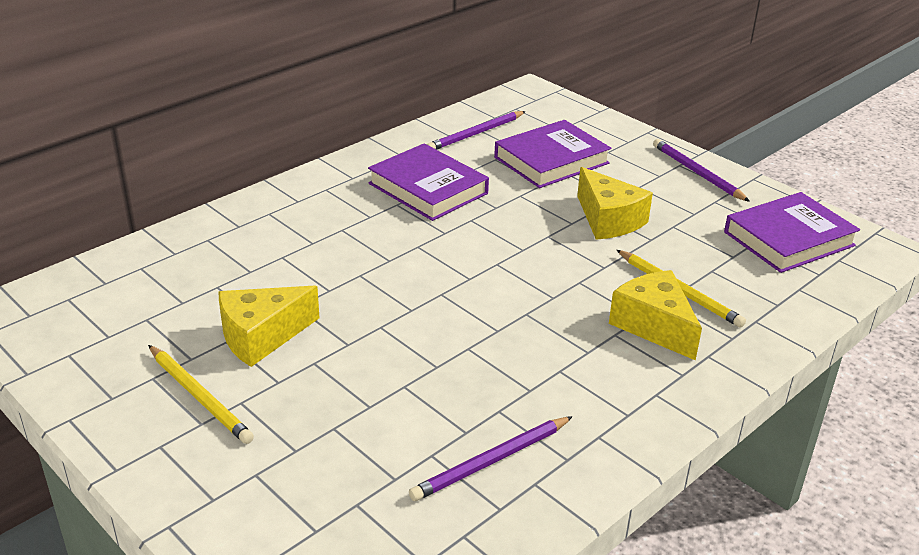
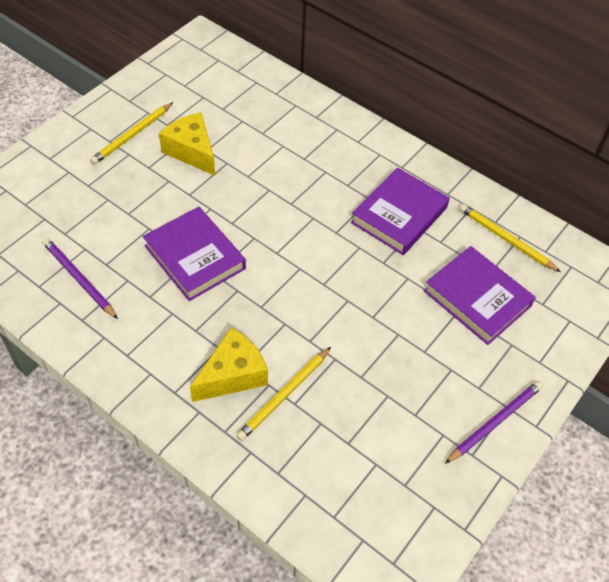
camera: 80 degrees right, 20 degrees up
purple pencil [427,111,526,150] -> yellow pencil [459,204,561,272]
yellow cheese [577,167,653,240] -> none
purple book [724,192,860,273] -> purple book moved to [143,207,246,301]

